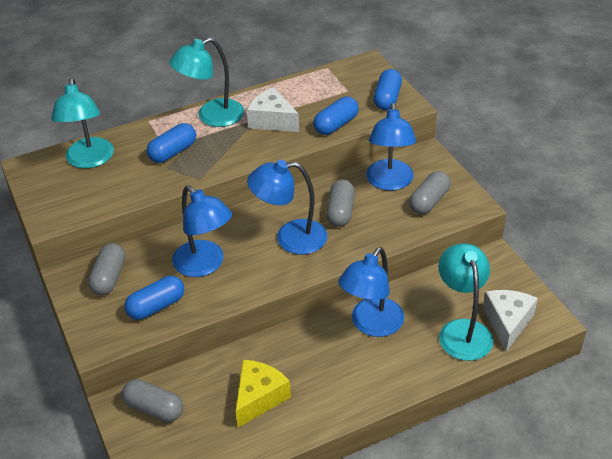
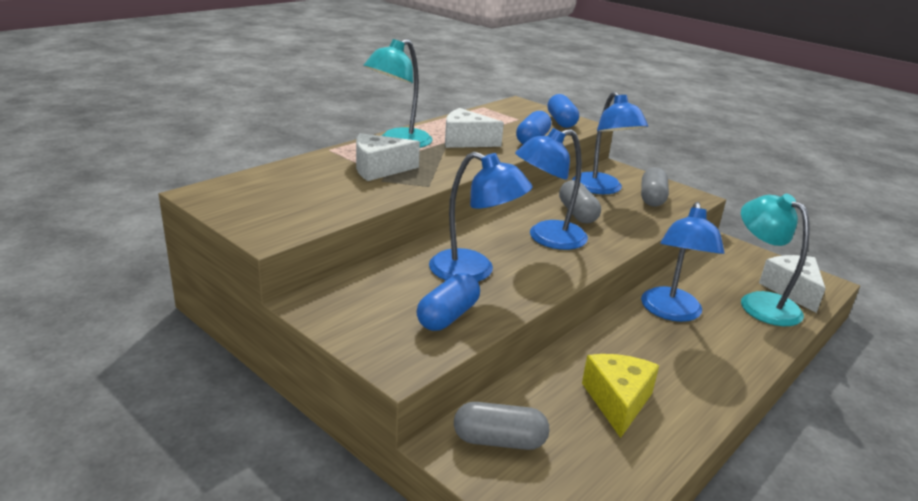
camera: 25 degrees left, 15 degrees down
turquoise lamp [51,78,114,168] -> none
grey capsule [88,243,125,295] -> none
blue capsule [147,123,196,163] -> white cheese [356,133,420,181]

